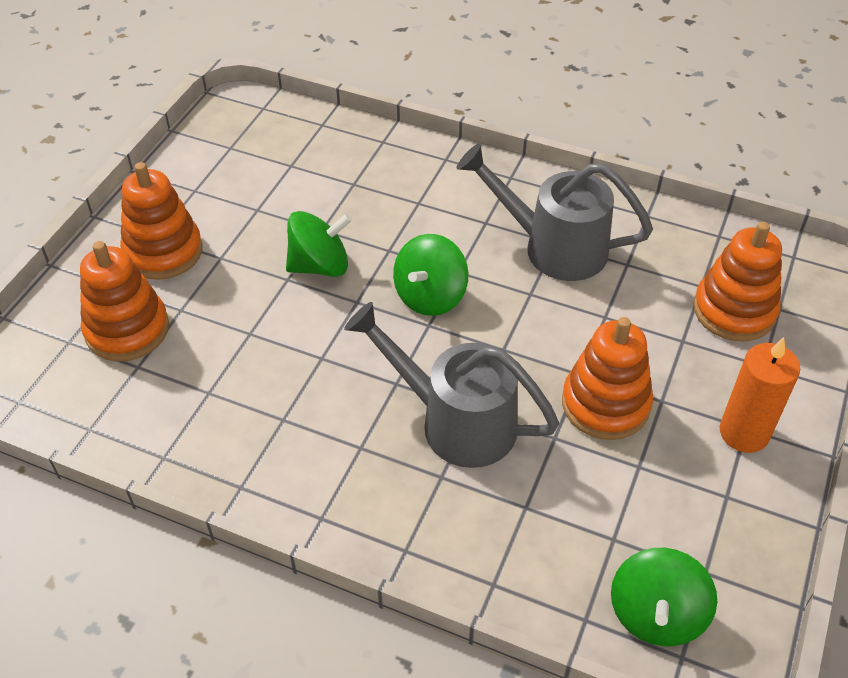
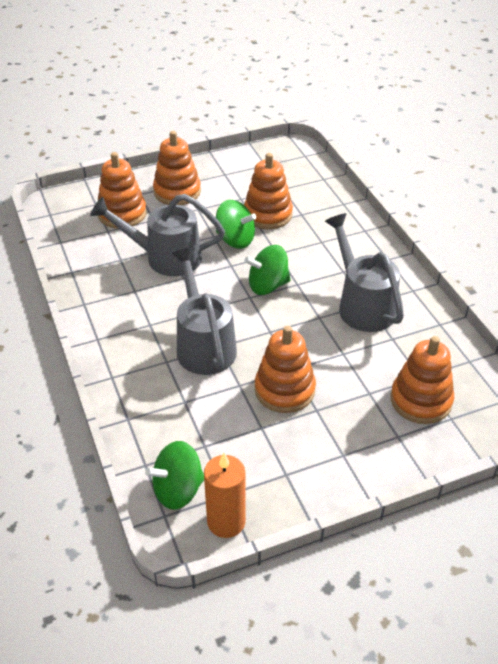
camera: 45 degrees right, 5 degrees down
orange candle [720,337,800,453] -> orange candle moved to [204,453,246,538]
none -> grey watering can [90,194,225,276]
none -> orange stacking toy [244,153,293,229]

